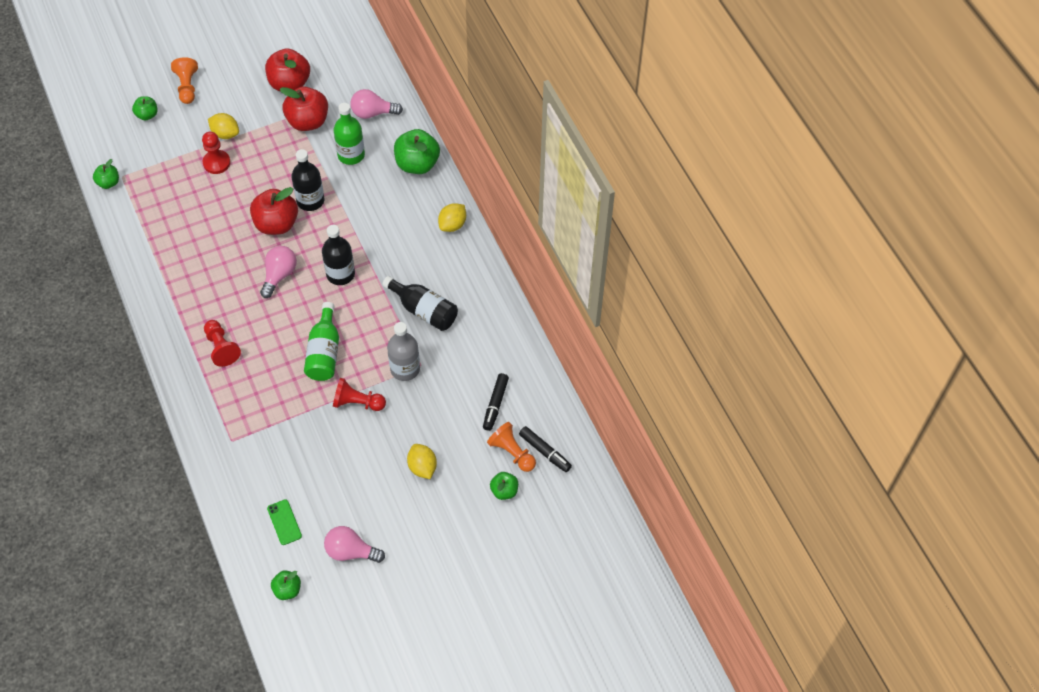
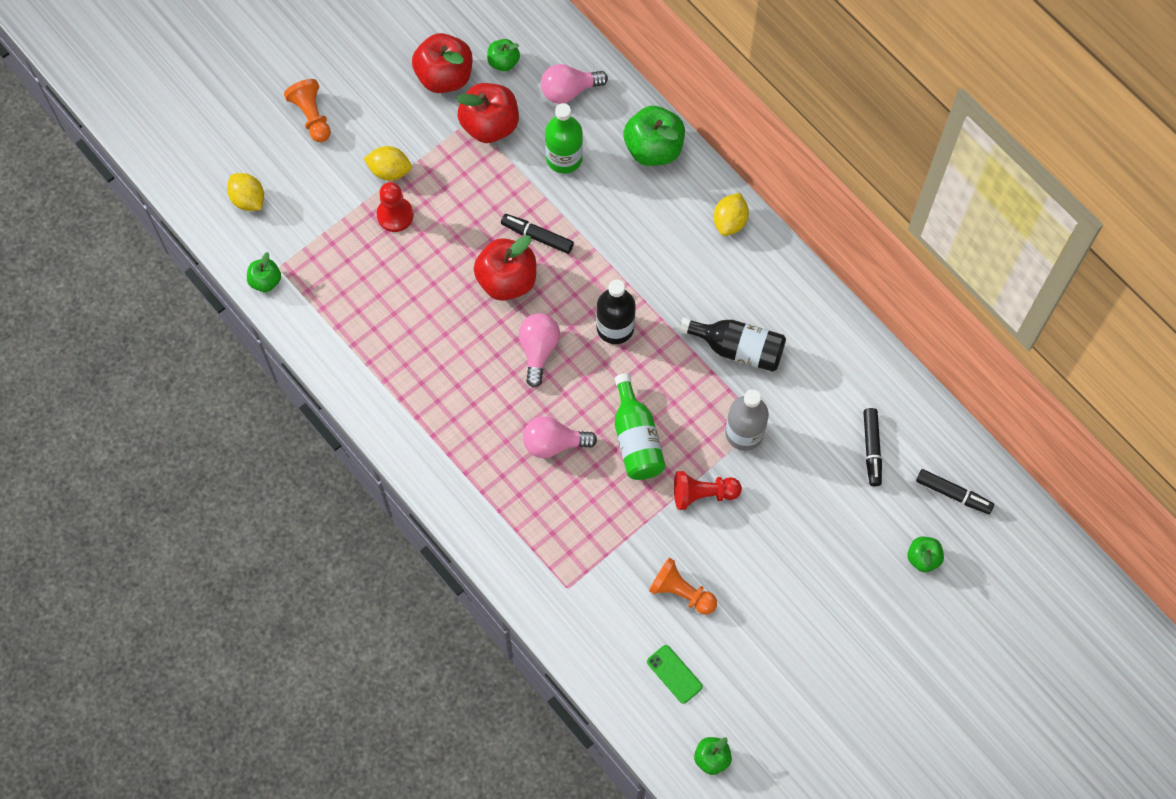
camera: 15 degrees left, 10 degrees up
green apple [132,96,158,121] -> green apple moved to [487,39,520,71]
red pawn [204,320,241,367] -> none
black bottle [291,149,324,211] -> black marker [501,214,574,254]
pink light bulb [324,526,385,563] -> pink light bulb moved to [523,417,597,458]
yellow lemon [407,444,437,479] -> yellow lemon moved to [227,173,264,211]
orange pawn [487,422,536,472] -> orange pawn moved to [649,558,717,615]

